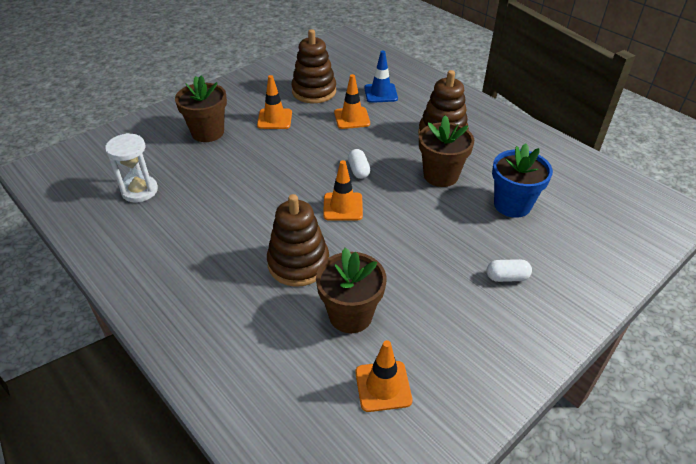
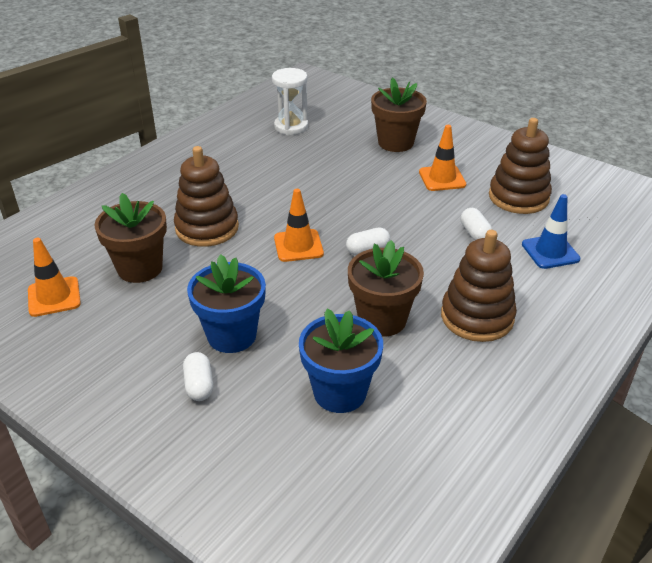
camera: 80 degrees right, 5 degrees down
orange traffic cone [334,74,370,129] -> white capsule [461,208,493,240]
none -> blue flower pot [187,255,266,353]

